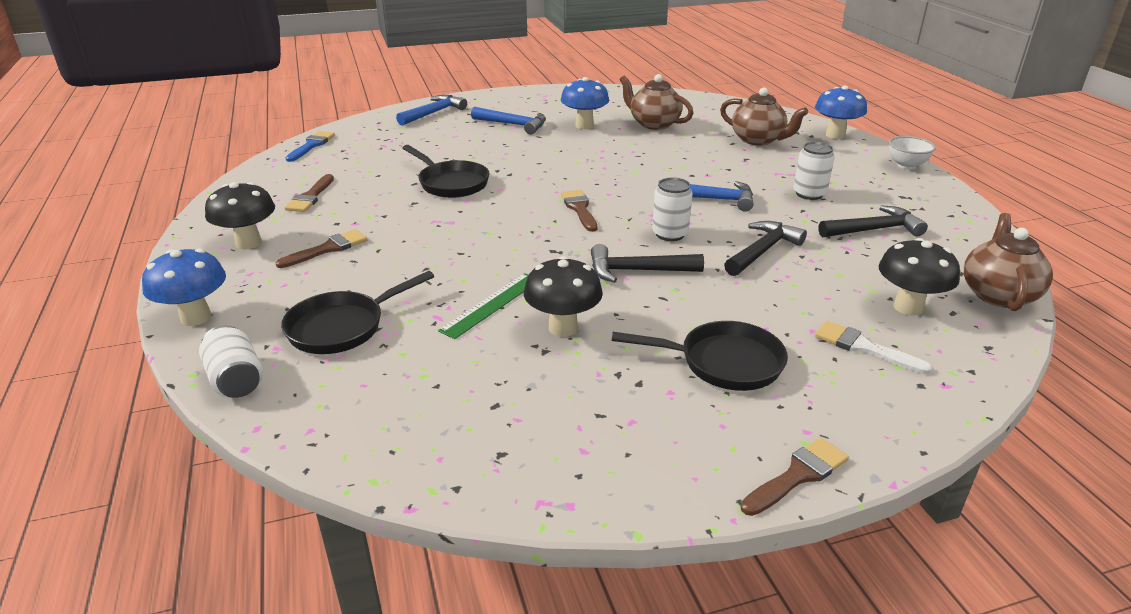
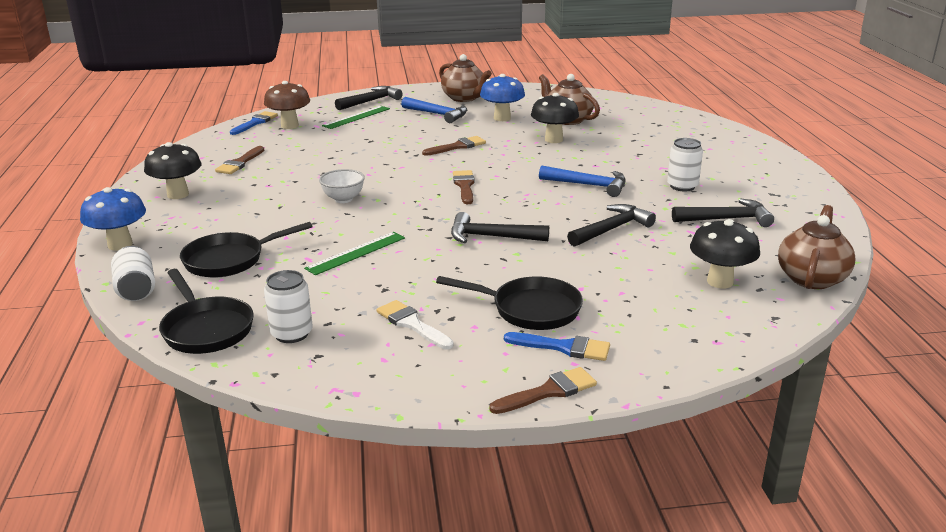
camera: 10 degrees right, 5 degrees down
brown brush [276,229,367,268] -> brown brush moved to [422,136,486,156]
blue hammer [396,95,467,126] -> black hammer [335,86,403,110]
black pan [403,145,489,198] -> black pan moved to [159,269,254,354]
black mushroom [524,256,603,337] -> black mushroom moved to [531,93,579,143]
white can [652,177,693,241] -> white can moved to [264,270,313,343]
brown teapot [720,87,808,146] -> brown teapot moved to [439,54,492,102]
blue mushroom [815,86,867,139] -> none
white brush [815,321,933,374] -> white brush moved to [377,300,454,350]
white bowl [889,136,936,169] -> white bowl moved to [319,169,365,203]
none -> brown mushroom [264,81,310,129]
none -> green ruler [322,106,390,129]
none -> blue brush [504,332,610,361]

